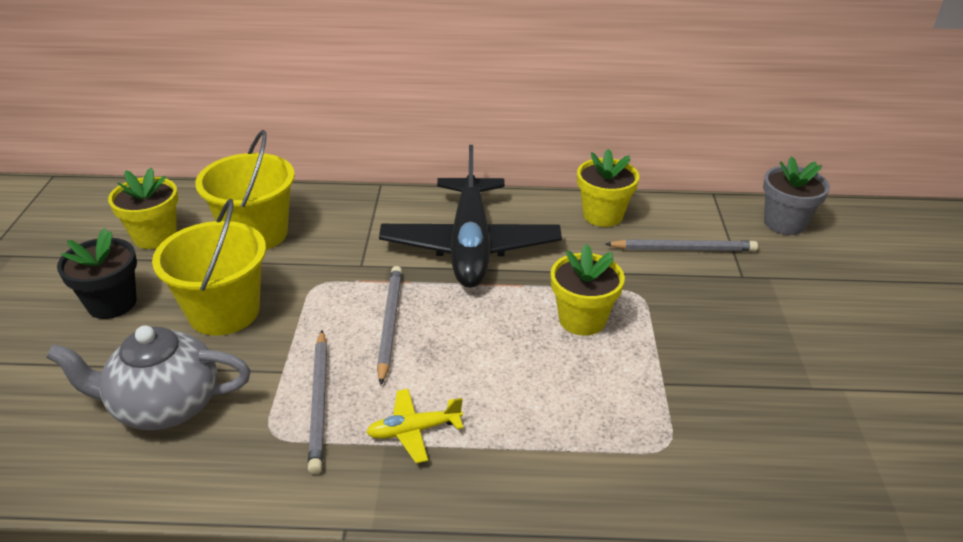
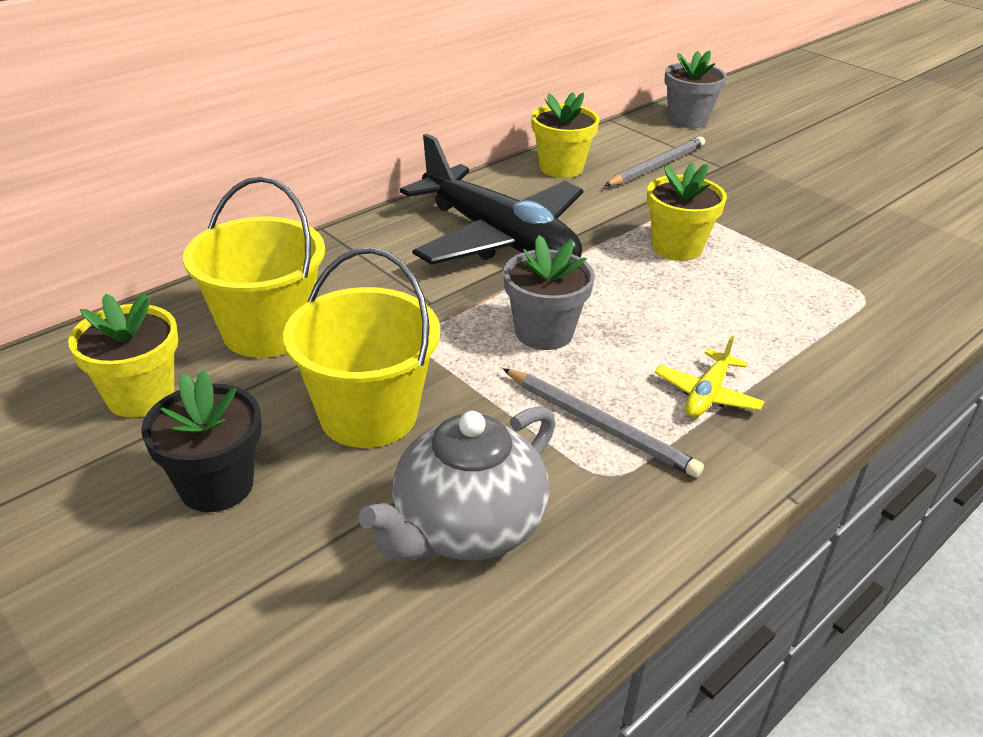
camera: 45 degrees left, 0 degrees up
grey pencil [377,266,402,385] -> grey flower pot [504,235,595,350]

